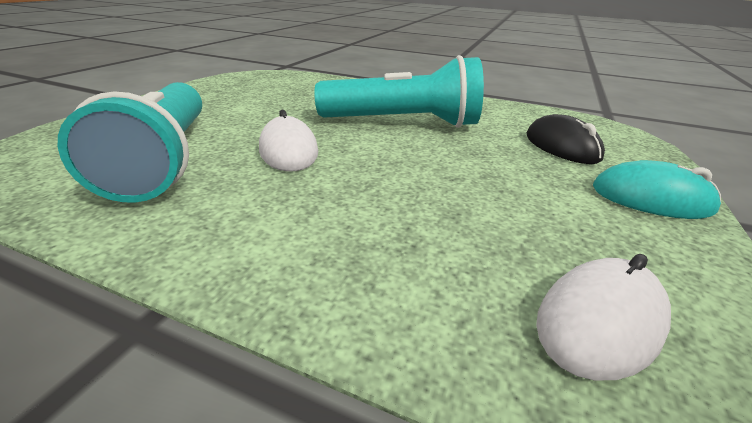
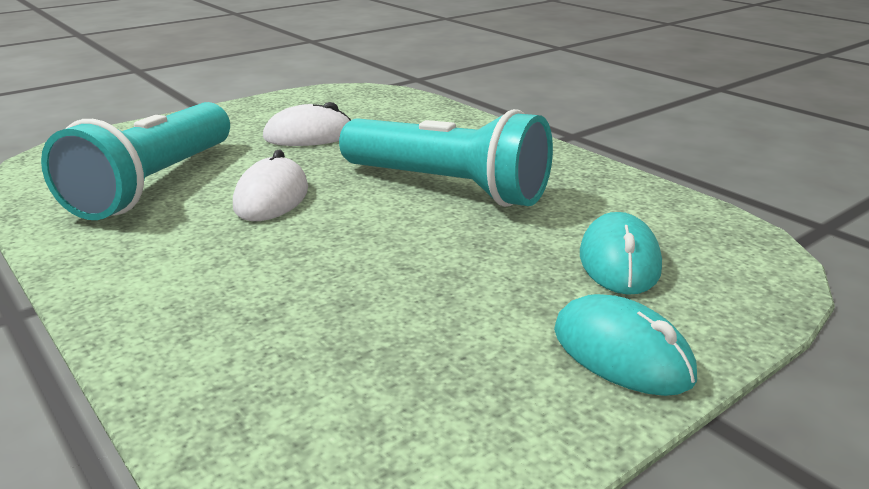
camera: 30 degrees right, 5 degrees down
black mouse [526,114,605,164] -> turquoise mouse [580,212,662,295]
white mouse [536,254,671,380] -> white mouse moved to [263,102,351,146]

